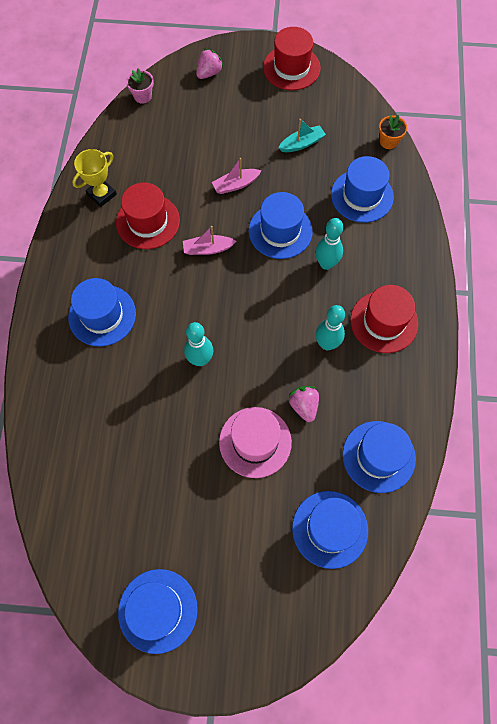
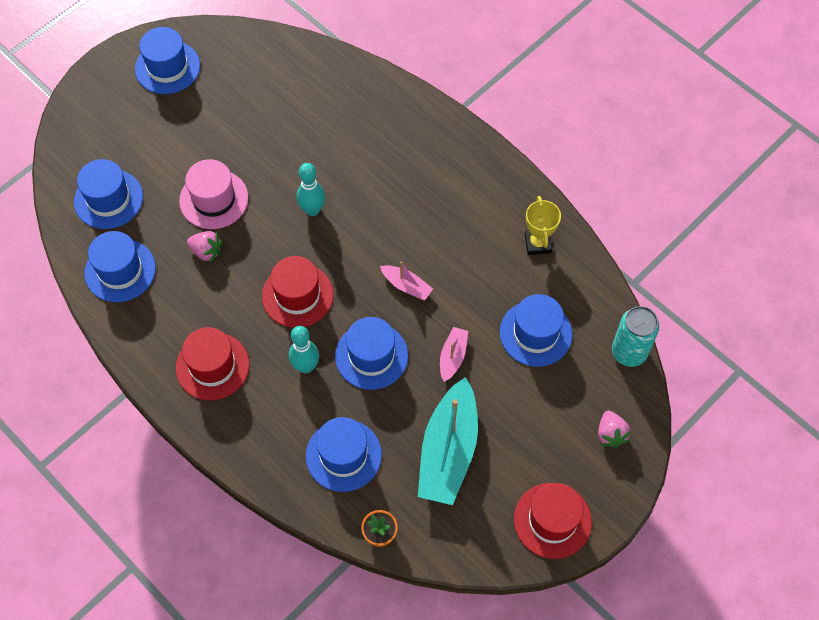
camera: 130 degrees right, 5 degrees down
blue hat [68,278,136,347] -> blue hat moved to [500,294,573,367]
red hat [116,182,180,249] -> red hat moved to [262,256,334,328]
pink flower pot [126,68,154,104] -> turquoise can [612,306,659,367]
pink boat [183,226,236,255] -> pink boat turned 90 degrees clockwise [380,262,433,300]
turquoise boat [279,119,326,152] -> turquoise boat [418,377,478,505], size x2.14
turquoise bowling pin [316,305,345,350] -> none

